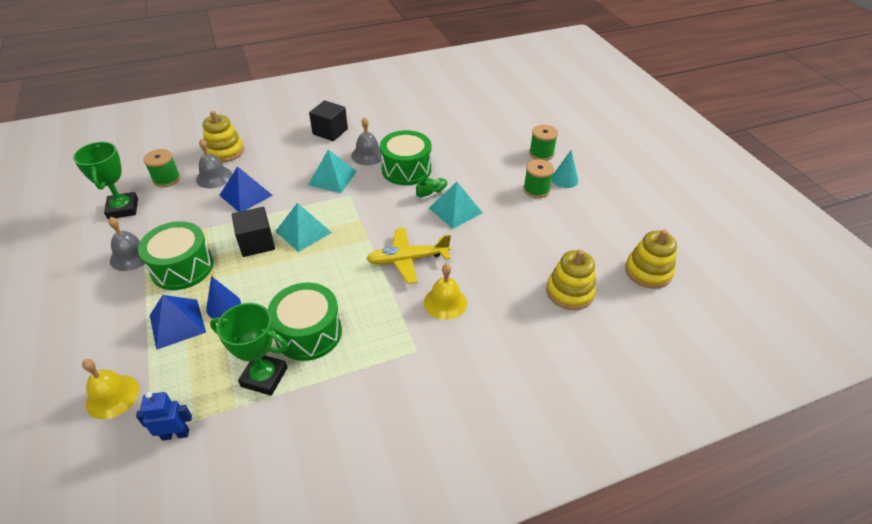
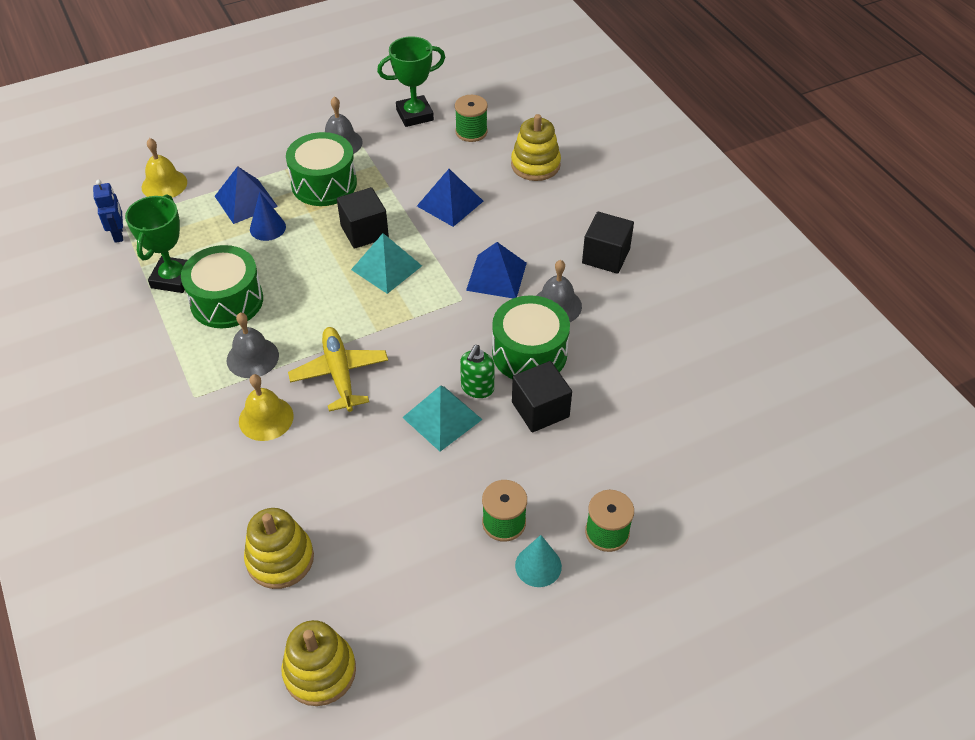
camera: 85 degrees right, 5 degrees up
grey bell [196,139,232,188] -> grey bell moved to [227,313,279,378]
turquoise pyramid [308,150,357,193] -> blue pyramid [466,242,527,298]
green shoe [416,178,448,199] -> green soap dispenser [460,345,494,398]
none -> black cube [512,361,572,432]

